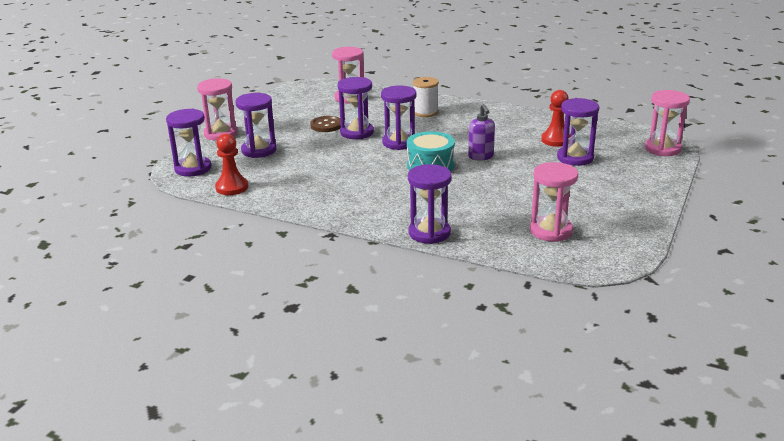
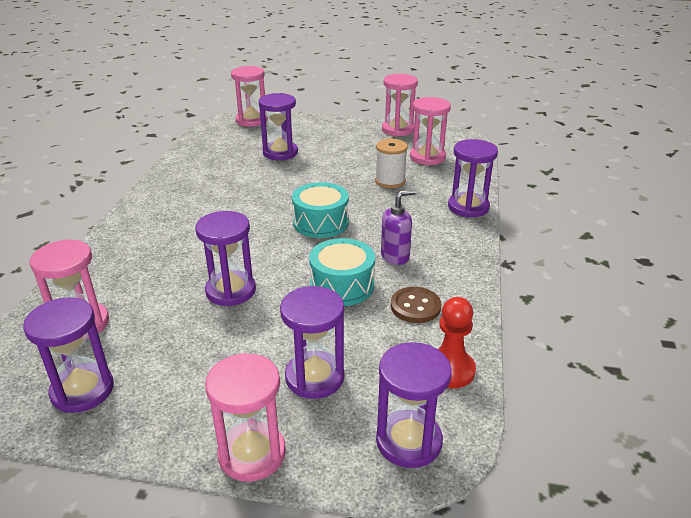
camera: 105 degrees left, 5 degrees up
brown button [310,116,341,132] -> brown button moved to [391,287,441,323]
purple hourglass [381,85,417,150] -> purple hourglass moved to [23,297,114,413]
white spool [413,77,439,117] -> white spool moved to [375,139,408,188]
purple soap dispenser [468,104,495,161] -> purple soap dispenser moved to [381,190,416,265]
red pawn [541,90,571,147] -> none
none -> turquoise drum [309,238,375,306]
none -> pink hourglass [382,74,418,136]

